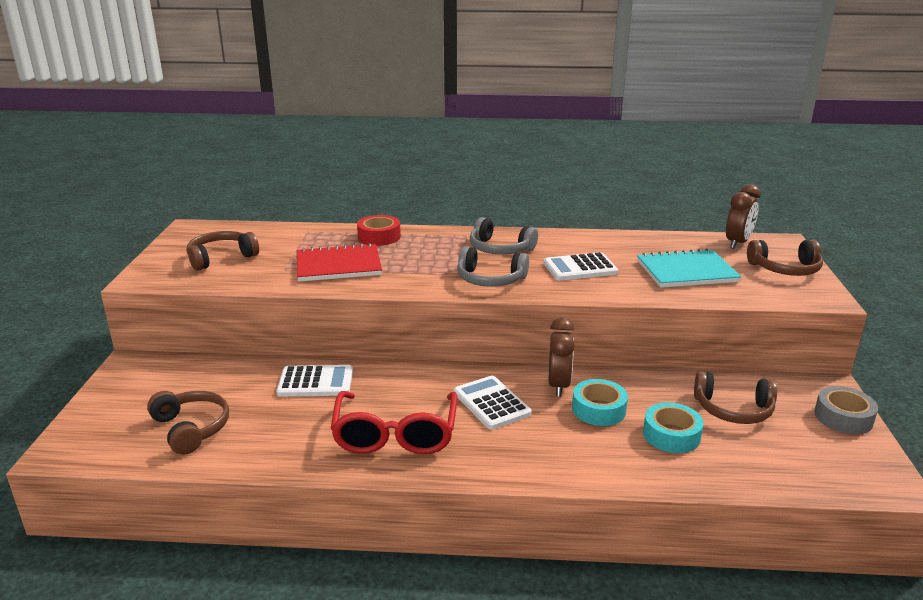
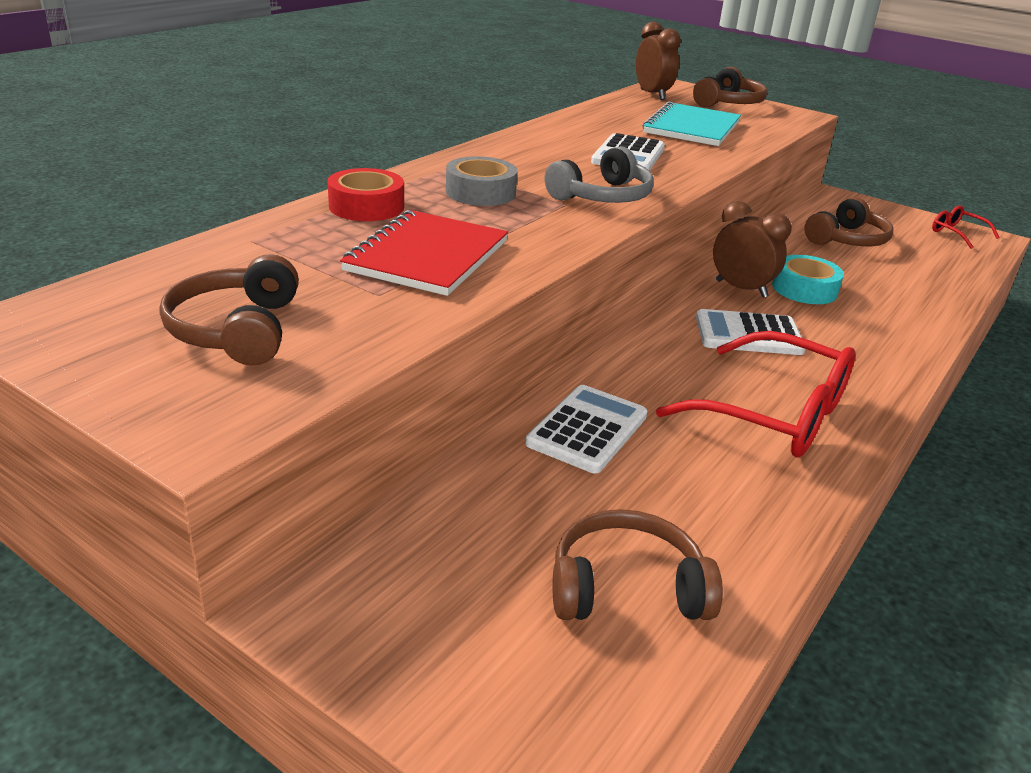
camera: 60 degrees left, 5 degrees up
grey headphones [470,217,538,255] -> none
turquoise tape [643,402,704,453] -> none
grey tape [814,386,878,434] -> grey tape moved to [446,156,517,206]
none -> red glasses [932,205,1000,249]

